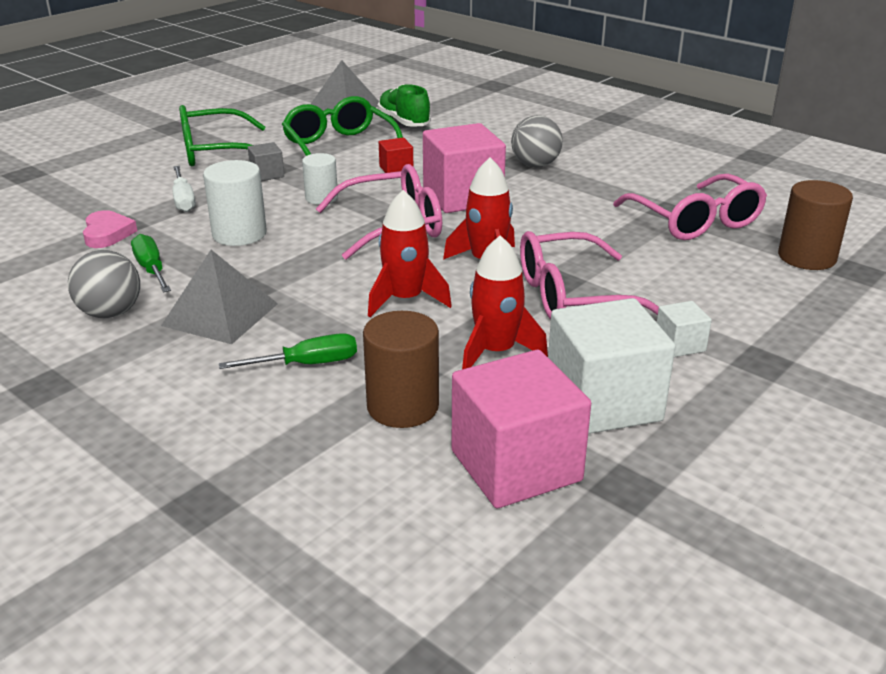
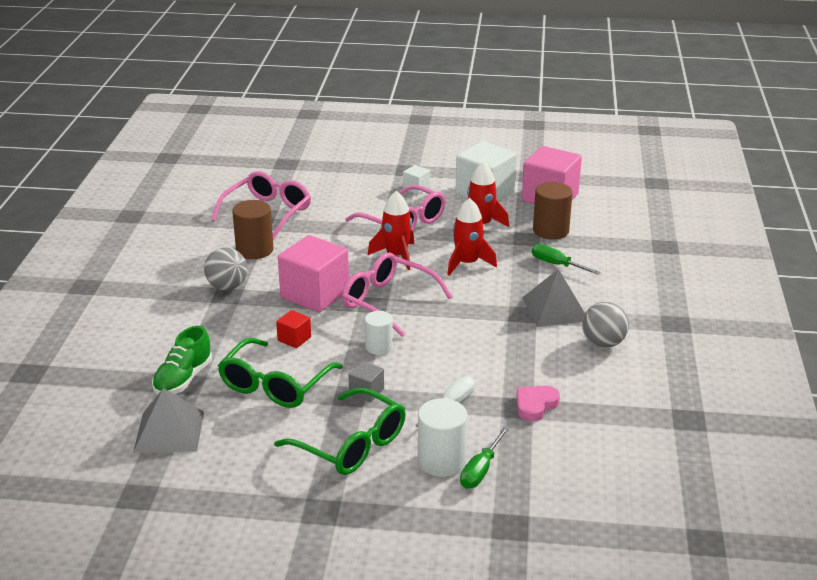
camera: 125 degrees left, 0 degrees up
green screwdriver [131,234,171,292] -> green screwdriver moved to [460,426,509,489]
white cylinder [203,160,267,246] -> white cylinder moved to [418,398,468,477]
brown cylinder [778,180,853,270] -> brown cylinder moved to [232,200,273,259]

